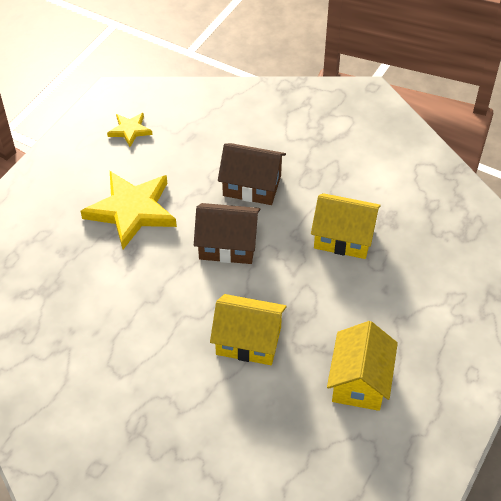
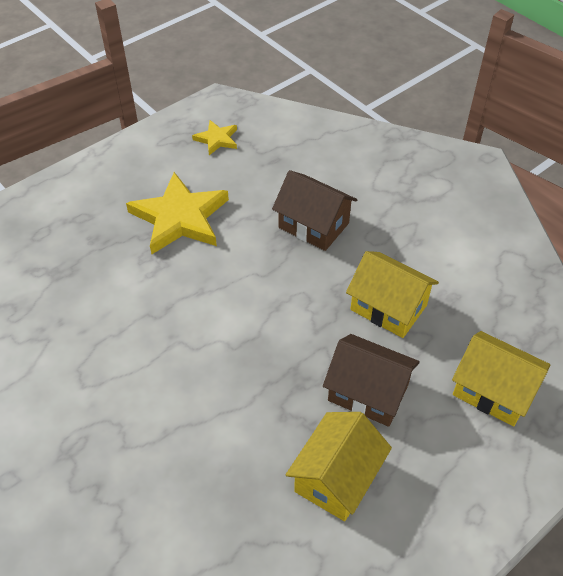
camera: 20 degrees right, 0 degrees up
brown house [194,203,261,264] -> brown house moved to [323,334,420,427]
yellow house [210,294,287,365] -> yellow house moved to [452,331,550,426]

